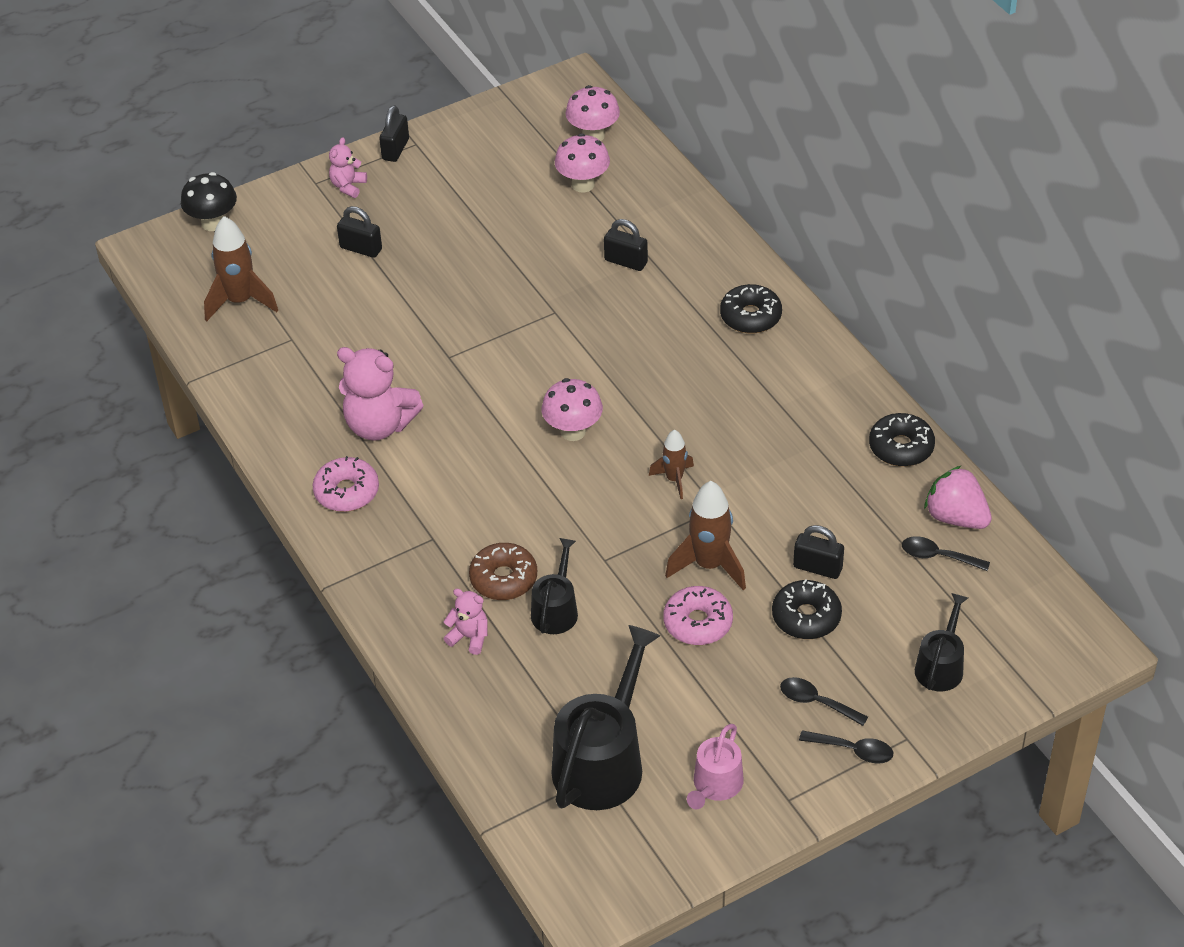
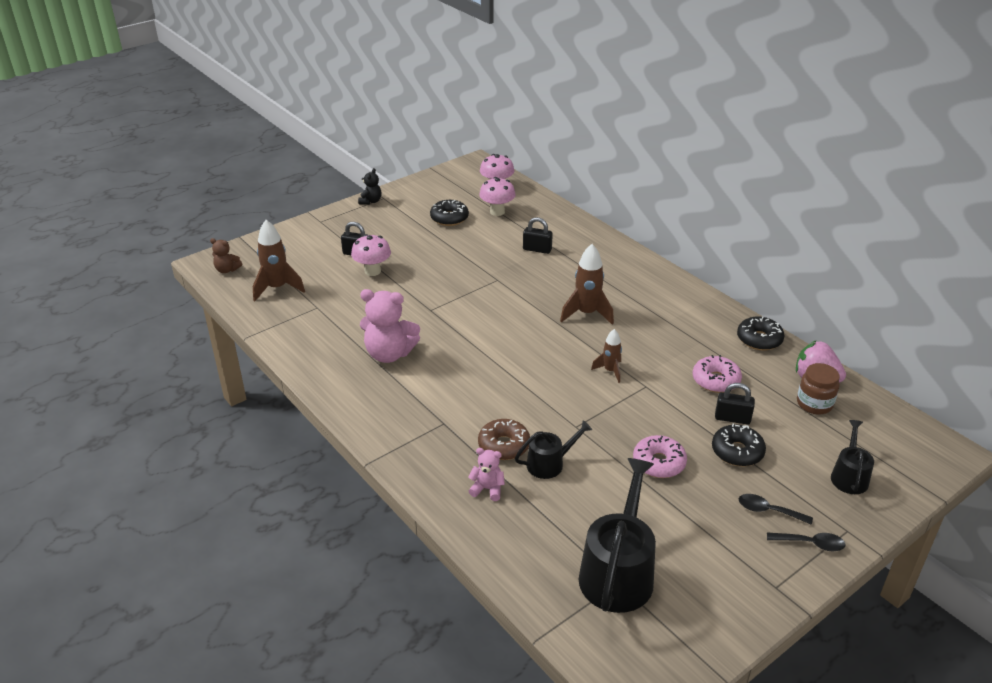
camera: 10 degrees left, 10 degrees down
black mushroom [181,172,237,231] -> none
pink donut [312,456,379,512] -> pink donut moved to [693,355,742,393]
pink teddy bear [329,137,367,198] -> none
black padlock [379,105,409,162] -> black teddy bear [358,168,381,205]
black watering can [531,538,578,634] -> black watering can turned 60 degrees clockwise [515,420,592,479]
pink mushroom [541,378,603,441] -> pink mushroom moved to [351,234,391,276]
brown rocket [665,481,746,590] -> brown rocket moved to [560,244,614,325]
pink watering can [687,724,744,809] -> none
black donut [720,284,782,333] -> black donut moved to [430,200,469,226]
black spoon [902,536,990,571] -> brown jar [797,363,840,414]
none -> brown teddy bear [210,238,242,273]

